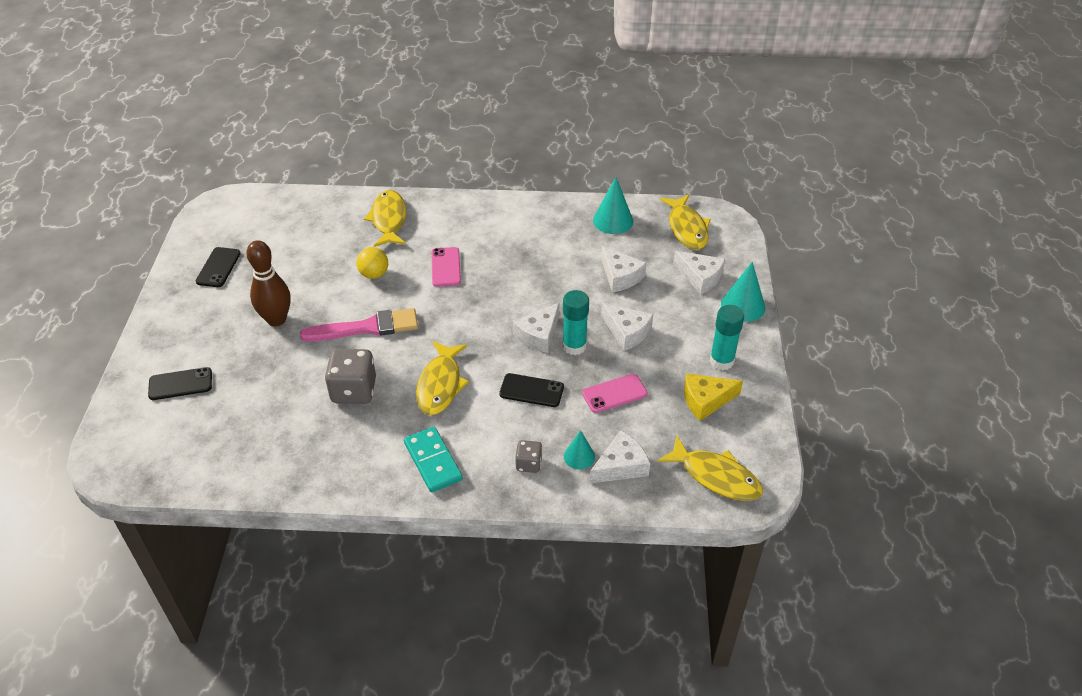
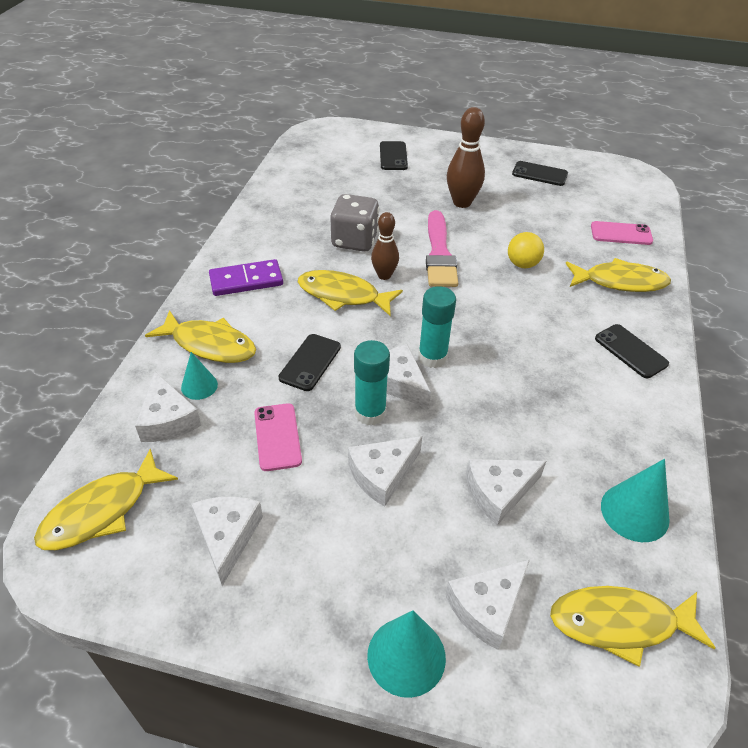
camera: 100 degrees right, 0 degrees up
turquoise domino [404,427,463,492] -> purple domino [209,259,283,296]
pink phone [431,247,461,287] -> pink phone moved to [591,221,653,245]
grey dice [515,440,543,473] -> yellow fish [145,310,256,363]
yellow cheese [684,373,743,421] -> white cheese [192,496,263,586]
turquoise glue stick [710,305,744,370] -> turquoise glue stick moved to [418,286,456,368]
none -> brown bowling pin [371,212,399,280]
none -> black phone [595,324,669,378]

